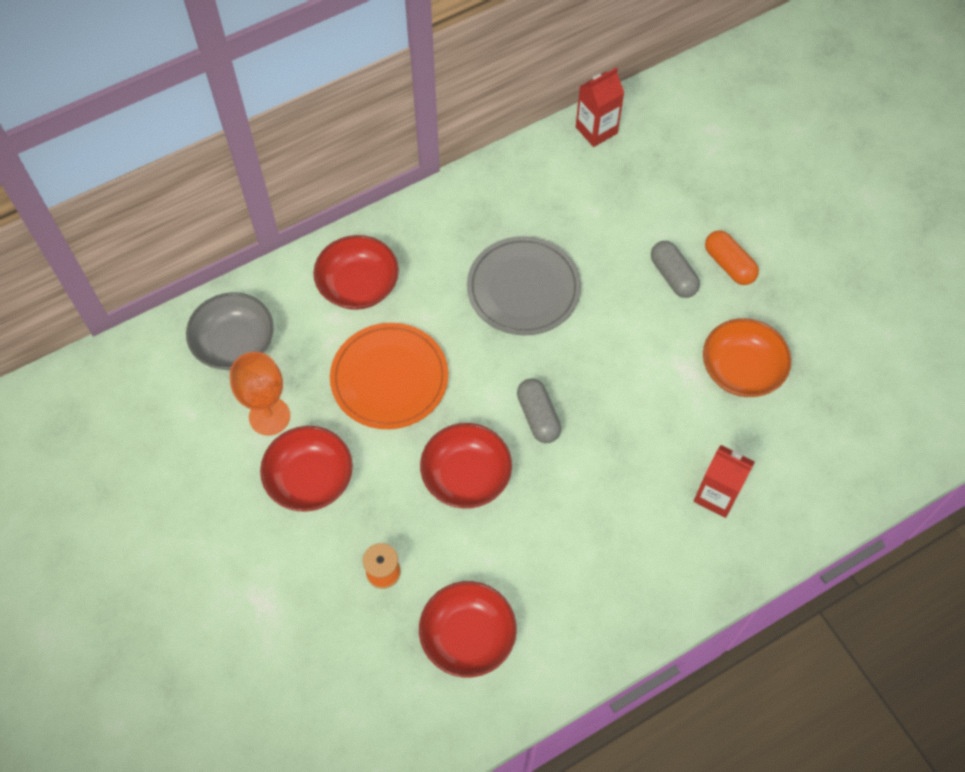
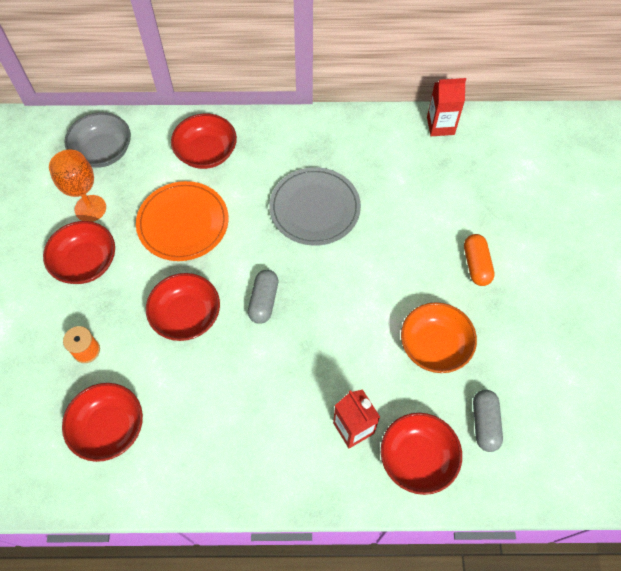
camera: 30 degrees right, 0 degrees up
grey capsule [651,241,700,298] -> grey capsule moved to [473,389,503,452]
none -> red bowl [381,413,462,495]

